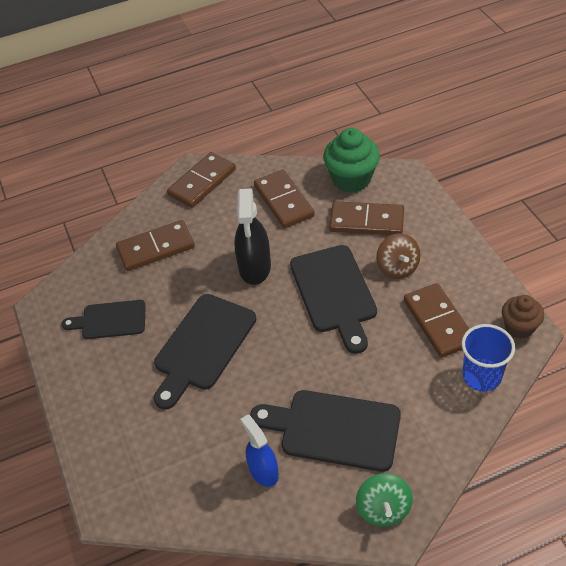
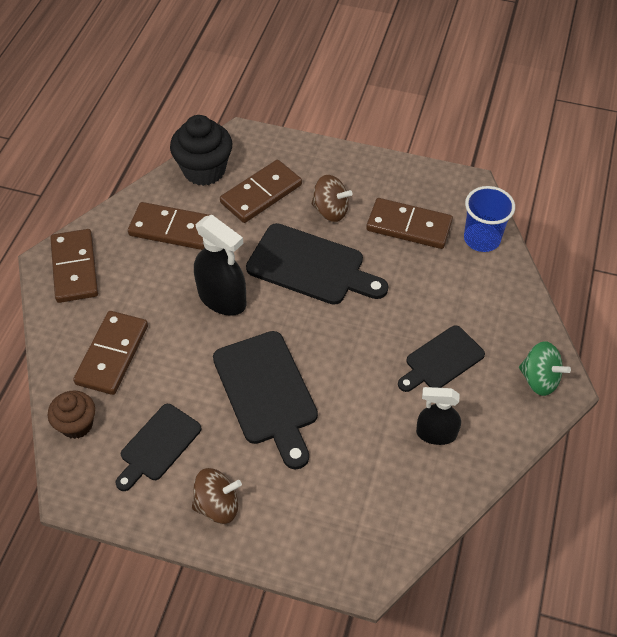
camera: 55 degrees left, 5 degrees up
blue spray bottle [240,415,279,487] -> black spray bottle [416,387,461,445]
black cutting board [250,390,401,472] -> black cutting board [398,325,485,392], size x0.63
green cupcake [323,128,380,193] -> black cupcake [170,115,232,186]
brown cupcake [502,295,544,339] -> brown cupcake moved to [48,391,95,439]
none -> brown spinning top [192,468,242,524]

